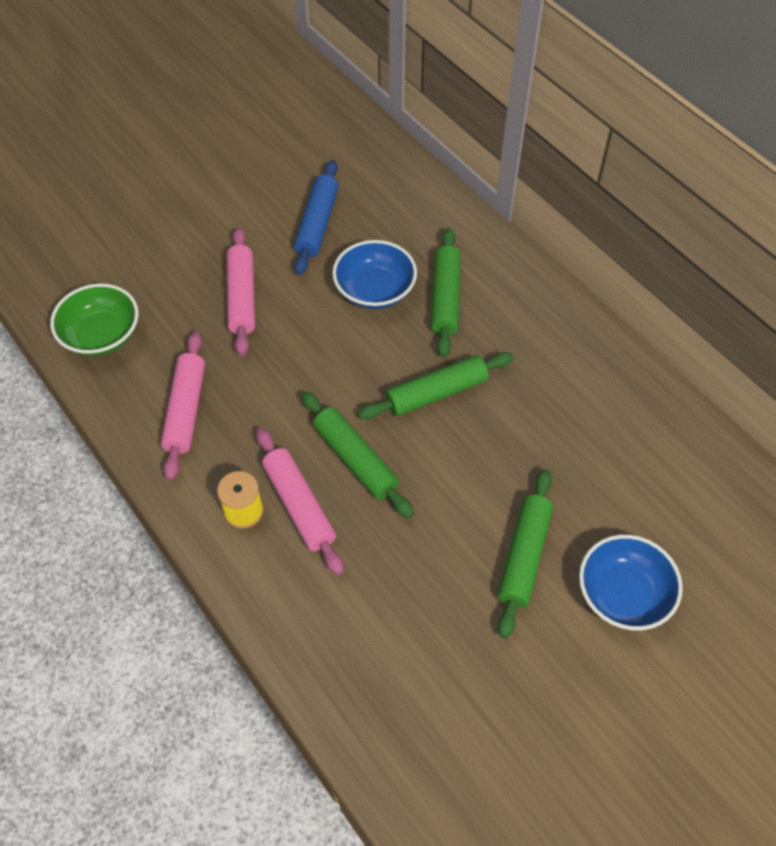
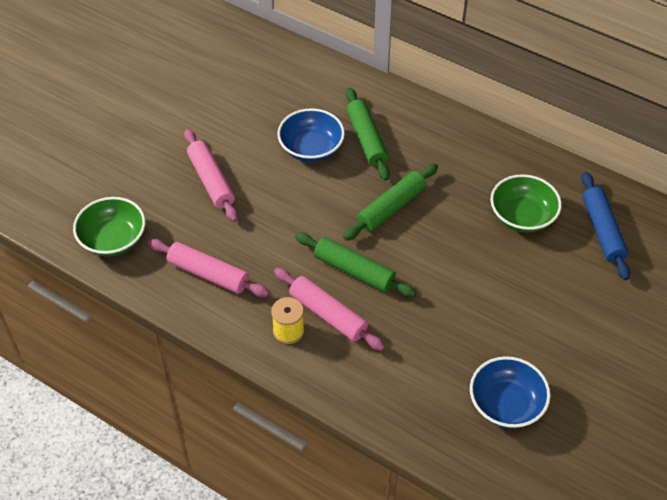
camera: 20 degrees left, 5 degrees down
pink rolling pin [161,332,205,480] -> pink rolling pin turned 45 degrees counterclockwise [148,239,269,297]
blue rolling pin [294,160,338,275] -> blue rolling pin moved to [582,172,630,280]
green rolling pin [498,469,553,639] -> none
blue bowl [579,535,683,631] -> blue bowl moved to [470,356,550,428]
none -> green bowl [490,174,562,232]

